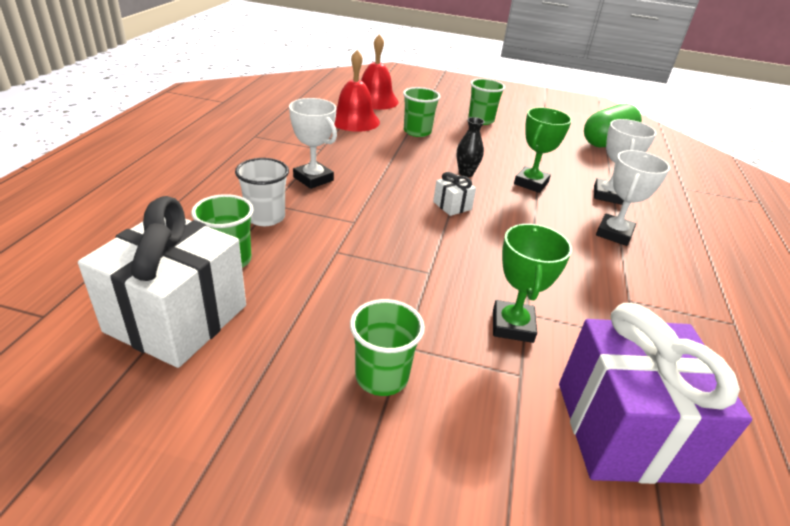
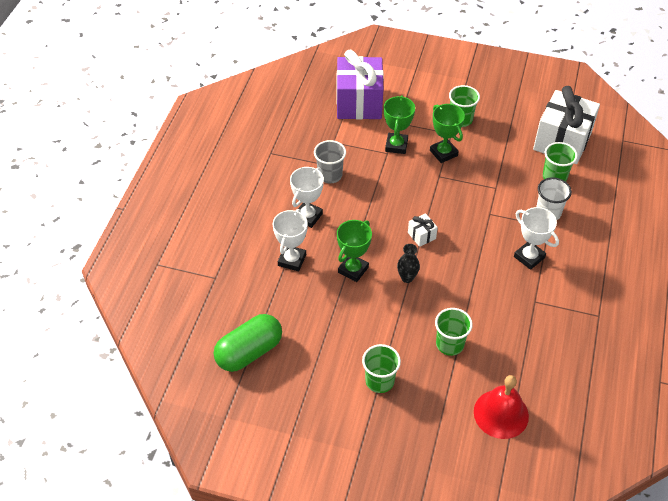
camera: 175 degrees left, 15 degrees up
red bell [334,50,380,132] -> none
none -> grey cup [314,140,346,183]
none -> green trophy [430,104,465,163]

